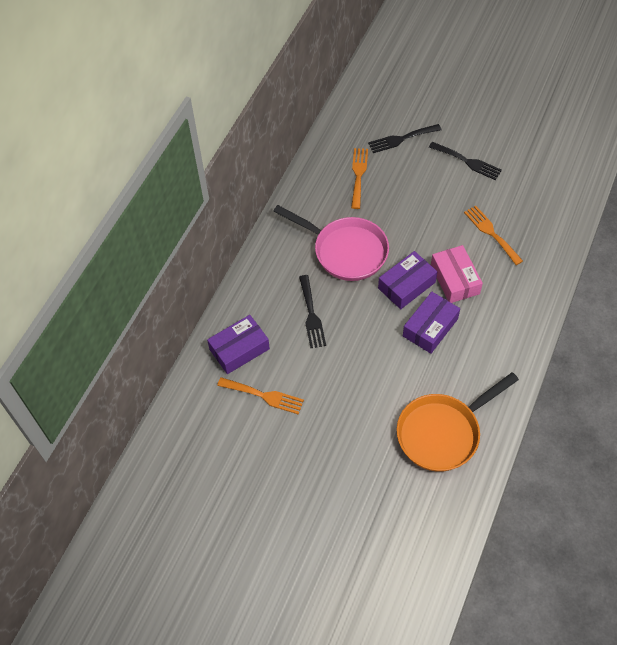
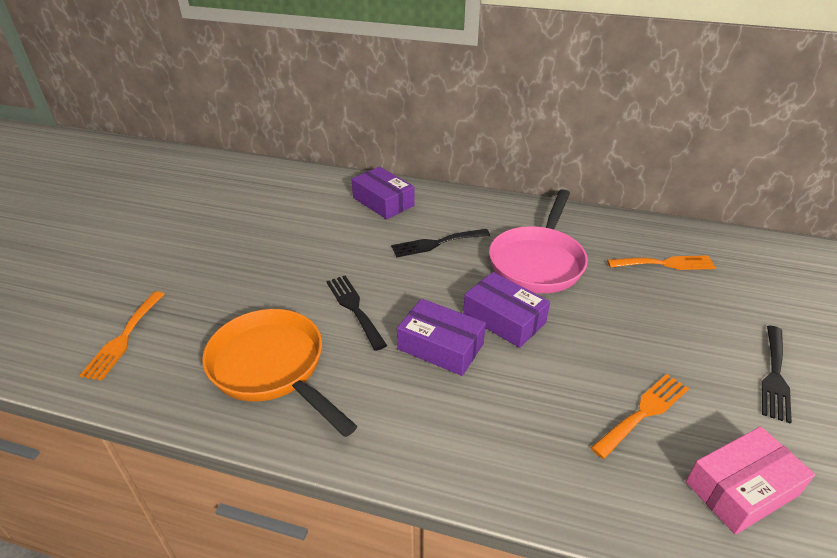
camera: 80 degrees right, 20 degrees down
orange fork [217,377,304,414] -> orange fork moved to [79,291,164,381]
black fork [368,124,441,153] -> black fork moved to [326,276,387,351]
pink box [431,245,483,303] -> pink box moved to [686,426,815,535]

